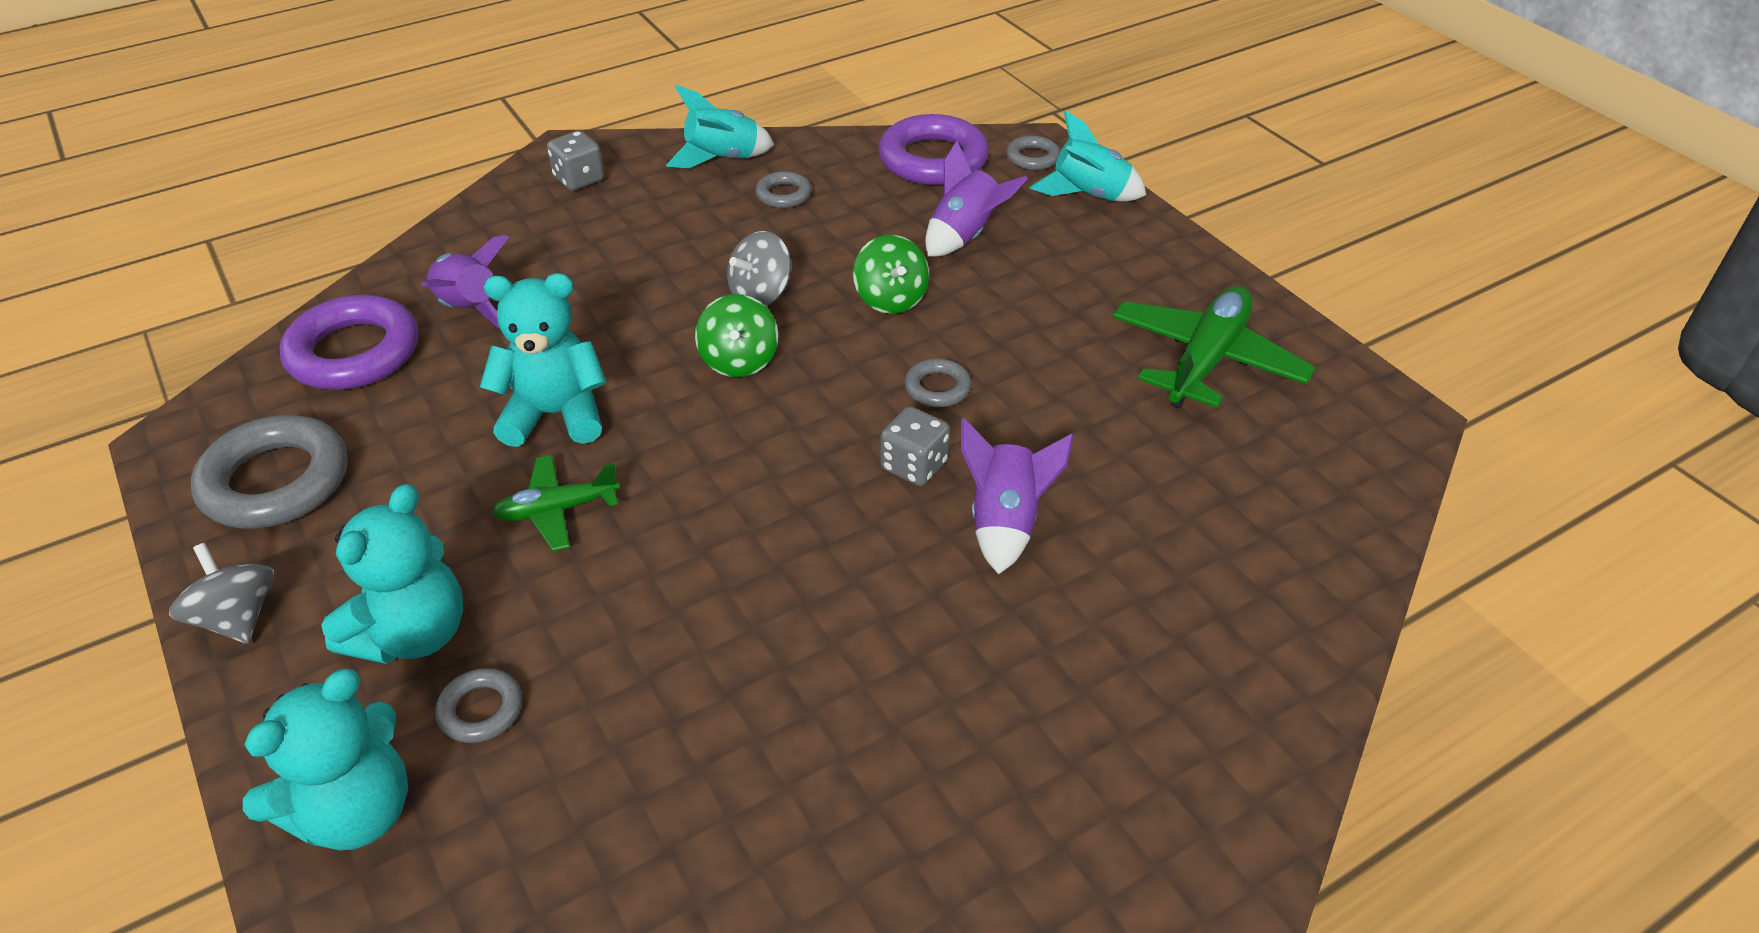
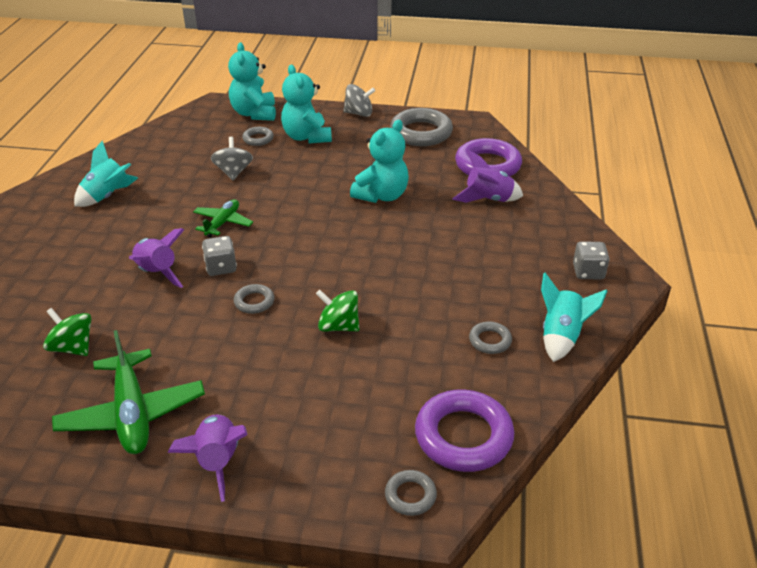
camera: 130 degrees right, 5 degrees down
green plane [492,455,620,551] -> green plane moved to [193,199,253,238]
green spinning top [695,294,778,377] -> green spinning top moved to [43,308,91,356]
grey spinning top [727,231,791,306] -> grey spinning top moved to [211,137,253,181]
purple rocket [925,140,1028,257] -> purple rocket moved to [168,414,247,502]
turquoise rocket [1029,110,1146,201] -> turquoise rocket moved to [74,141,138,207]

